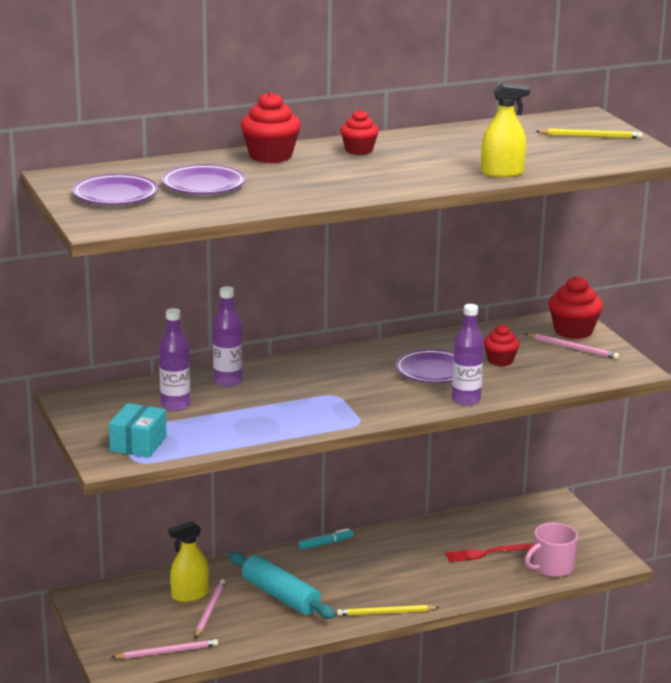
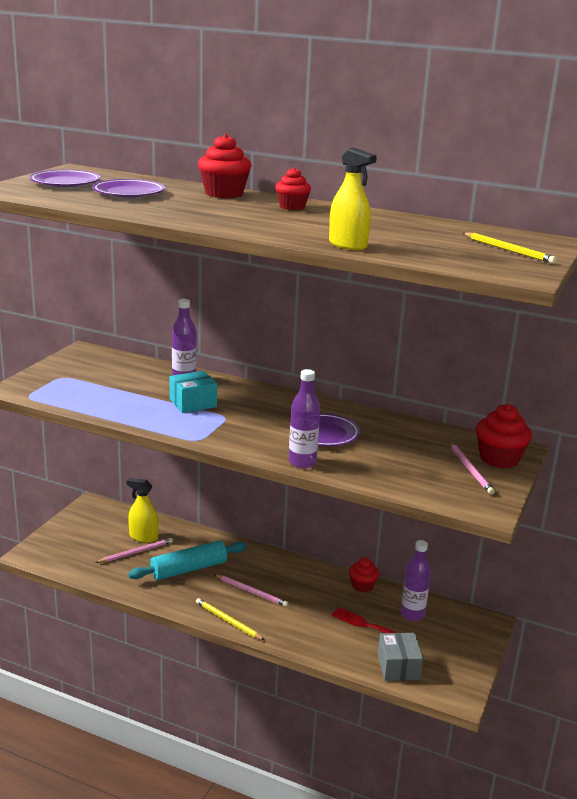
camera: 45 degrees right, 0 degrees up
turquoise box [109,403,167,458] -> turquoise box moved to [170,371,217,413]
pink pencil [112,639,218,659] -> pink pencil moved to [214,574,288,607]
purple bottle [159,308,190,411] -> purple bottle moved to [401,540,431,621]
turquoise rolling pin [229,552,336,619] -> turquoise rolling pin turned 60 degrees clockwise [128,540,247,580]
turquoise marker [298,528,354,550] -> none
red cupcake [484,324,520,366] -> red cupcake moved to [349,558,379,592]
pink mug [525,523,578,577] -> grey box [378,633,423,681]

